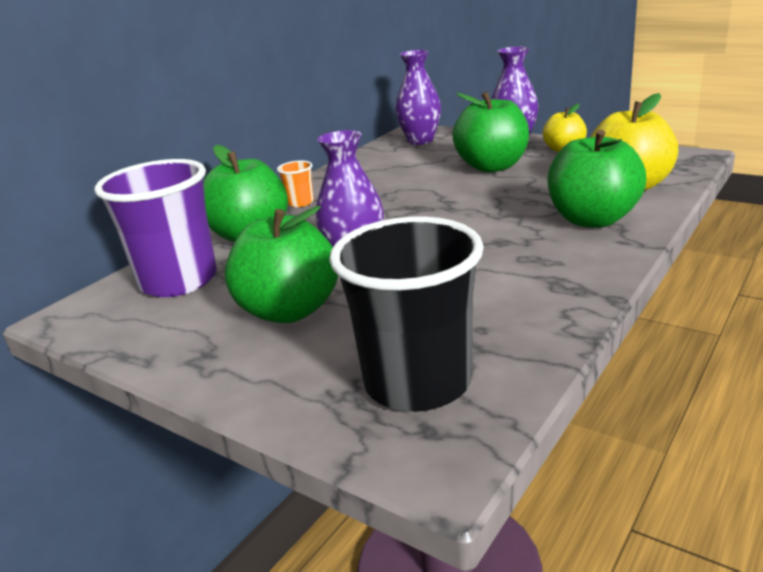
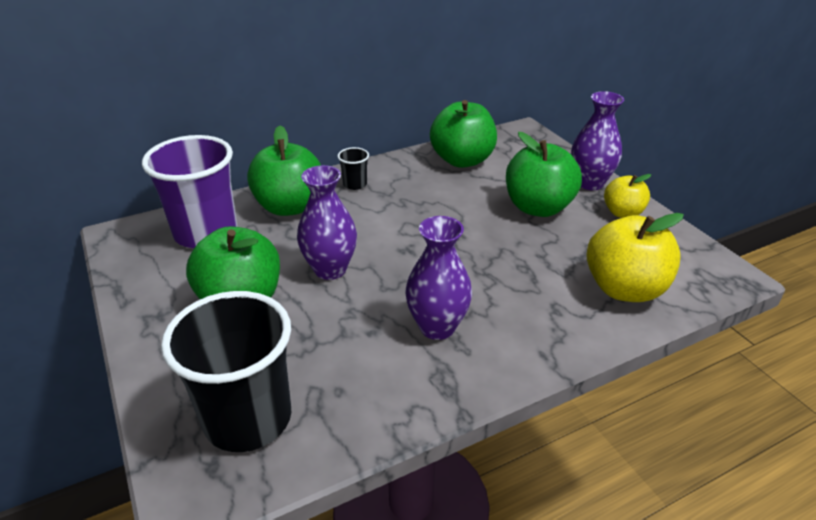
camera: 25 degrees right, 10 degrees up
orange cup [277,160,314,207] -> black cup [337,147,369,190]
purple vase [395,50,441,145] -> purple vase moved to [405,216,472,340]
green apple [547,130,646,228] -> green apple moved to [430,100,497,168]

